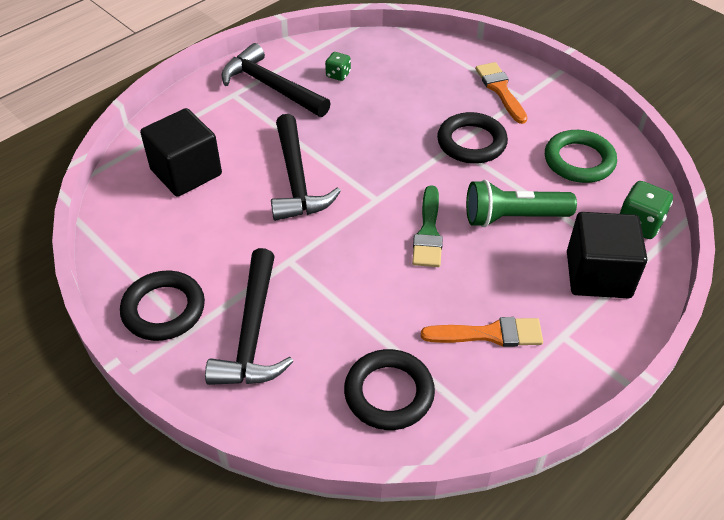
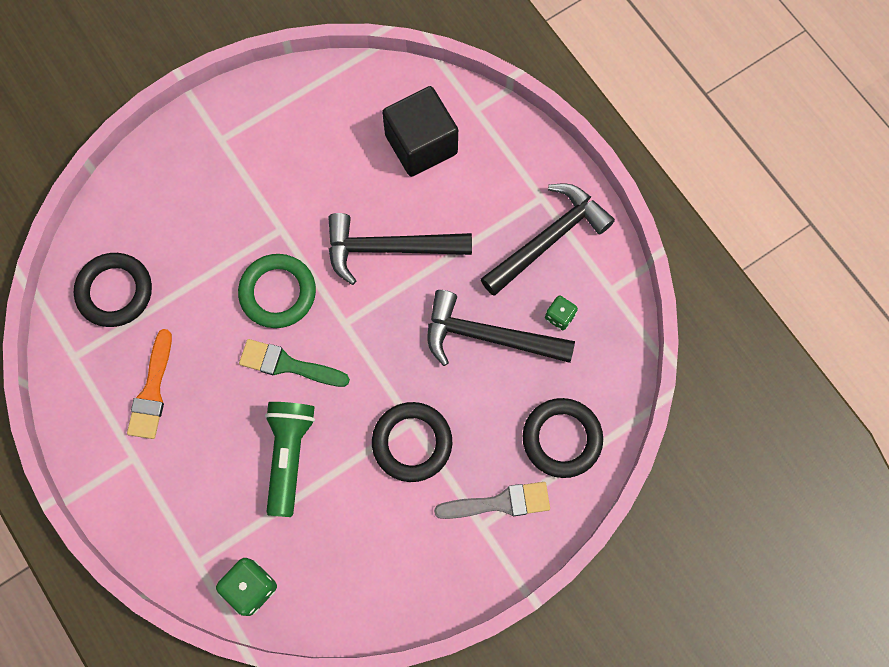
camera: 100 degrees right, 25 degrees up
black ring [120,271,205,341] -> black ring moved to [523,398,603,478]
black hammer [205,248,293,385] -> black hammer moved to [428,290,575,366]
orange brush [475,62,528,124] -> grey brush [434,482,550,519]
green ring [545,130,617,183] -> green ring moved to [238,254,316,328]
black cube [567,212,647,298] -> none

